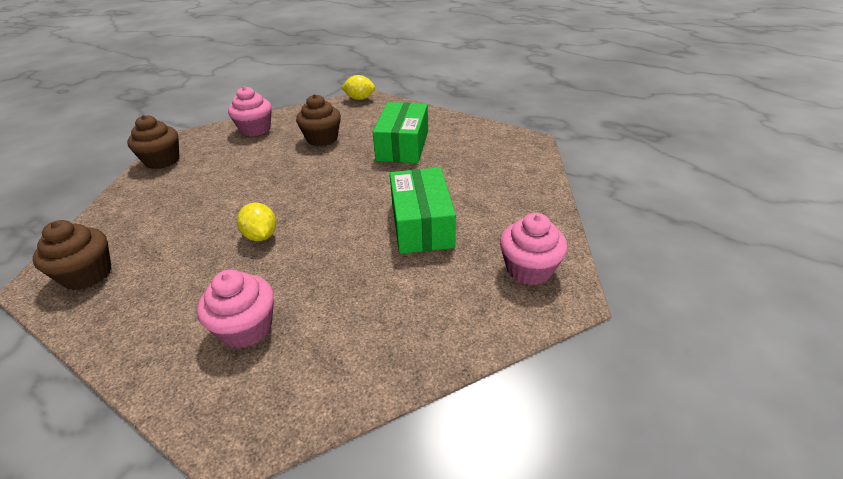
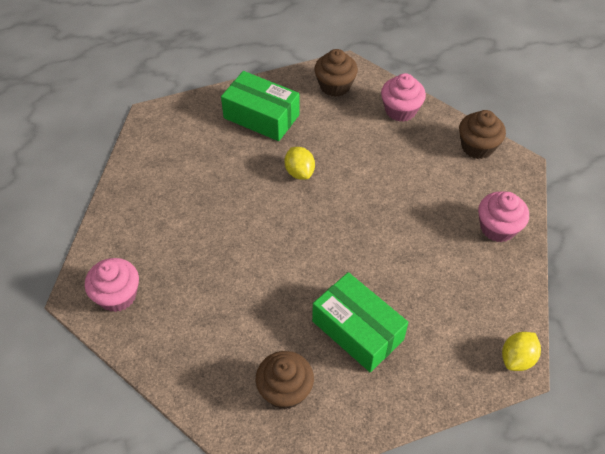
camera: 125 degrees right, 15 degrees up
pink cupcake [197,270,274,348] -> pink cupcake moved to [381,73,426,122]
yellow lemon [237,203,276,241] -> yellow lemon turned 60 degrees clockwise [284,147,315,180]
brown cupcake [296,94,341,146] -> brown cupcake moved to [256,351,314,409]
green box [390,167,456,254] -> green box moved to [221,71,300,141]

